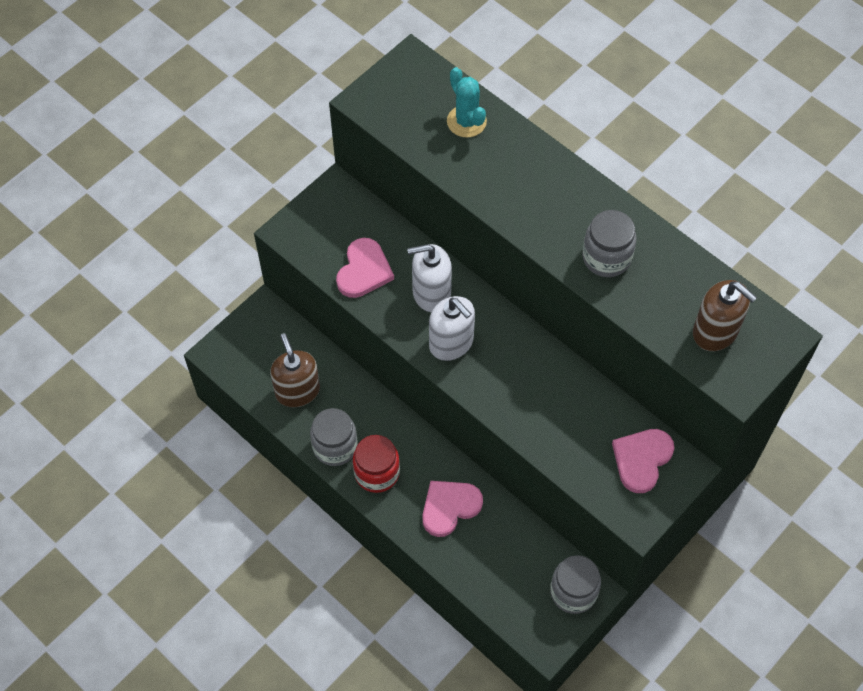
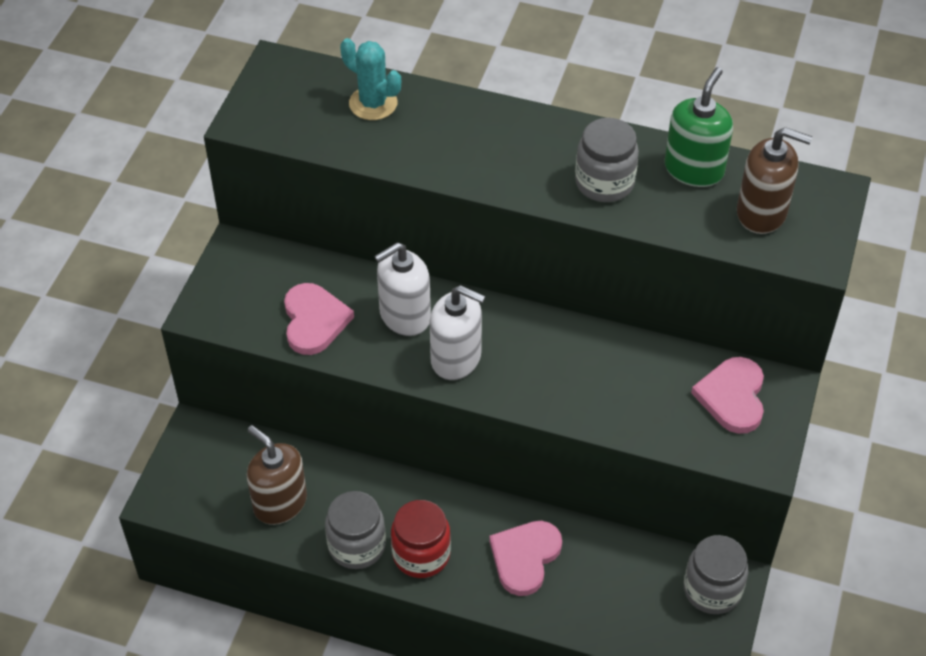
camera: 25 degrees left, 10 degrees down
none -> green soap dispenser [665,67,733,187]

